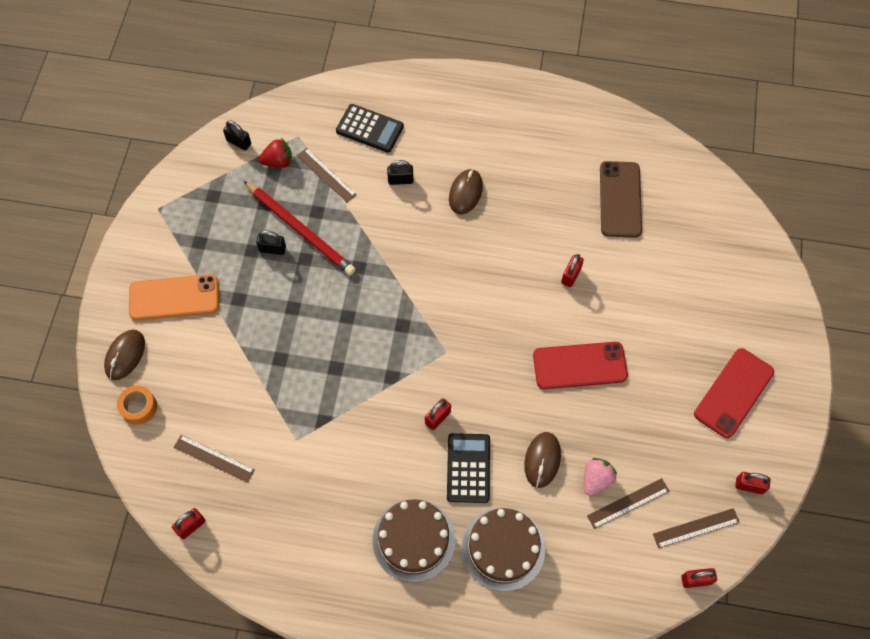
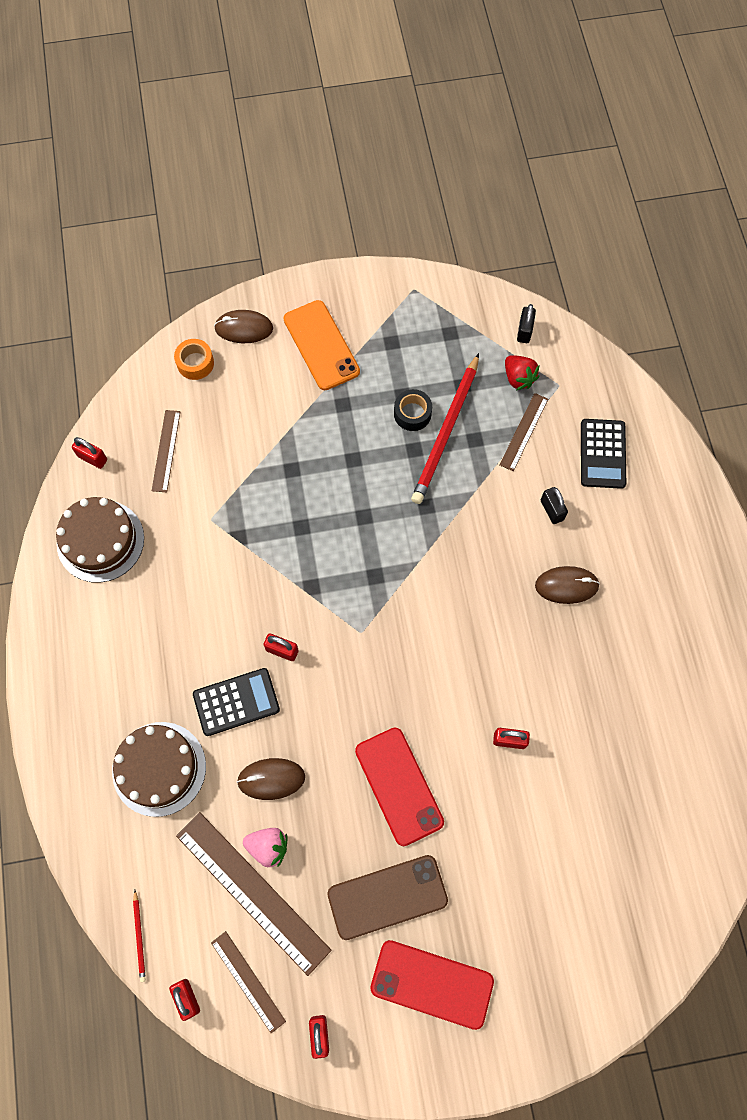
camera: 70 degrees right, 5 degrees up
black padlock [256,231,286,255] -> black tape [394,389,432,431]
brown cake [373,499,456,582] -> brown cake moved to [56,497,144,583]
brown ruler [587,478,669,529] -> brown ruler [176,812,331,976], size x1.86
brown phone [600,161,642,238] -> brown phone moved to [327,855,448,940]
none -> red pencil [133,890,146,982]

